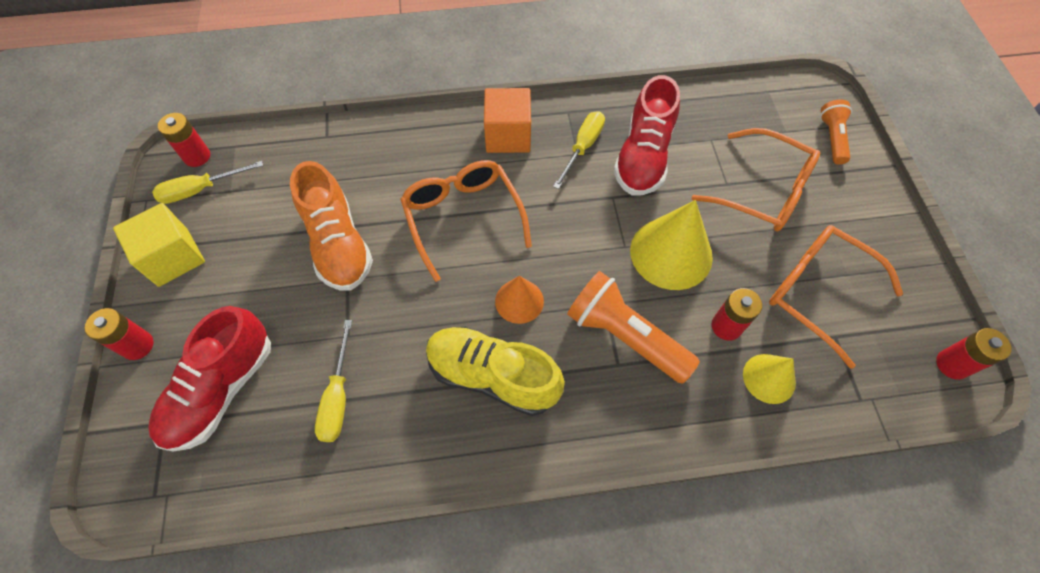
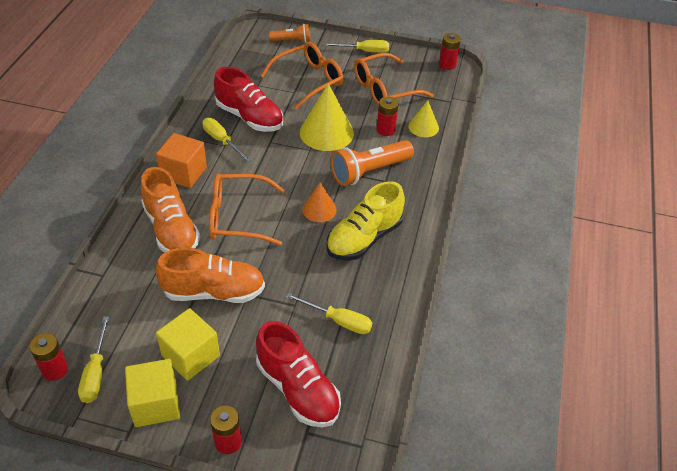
camera: 70 degrees left, 15 degrees down
orange flashlight [820,99,852,165] -> orange flashlight turned 150 degrees clockwise [269,24,310,43]
none -> orange shoe [141,167,200,253]
none -> yellow cube [156,308,220,381]
none -> yellow screwdriver [323,40,389,53]

